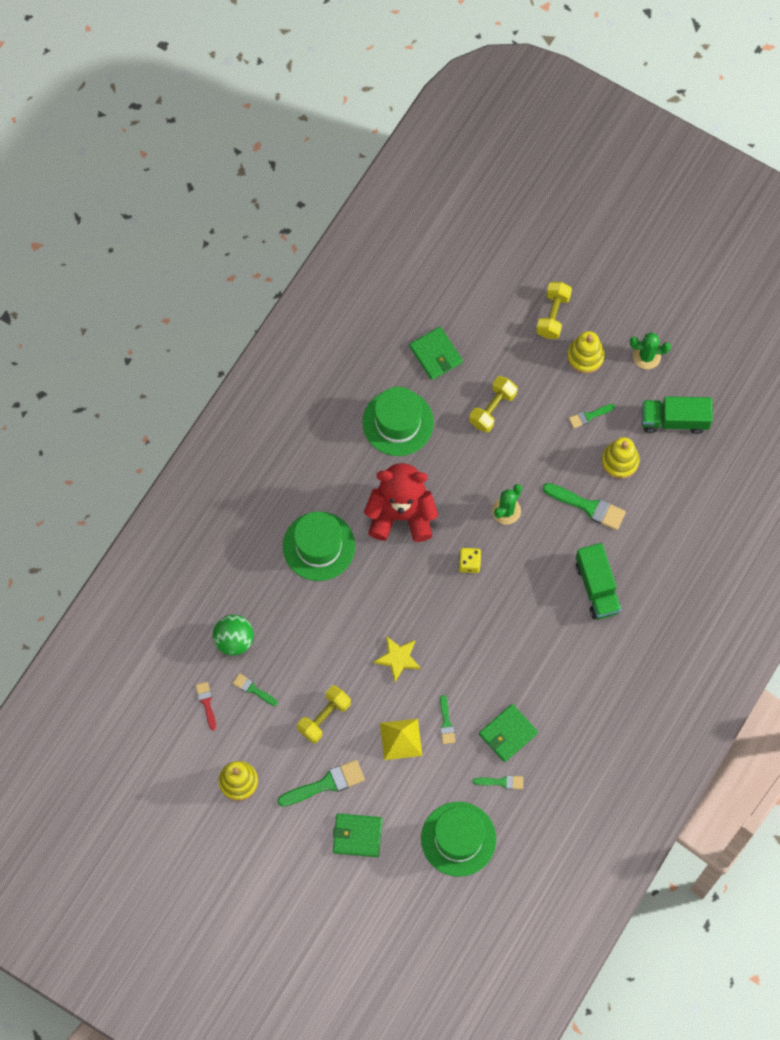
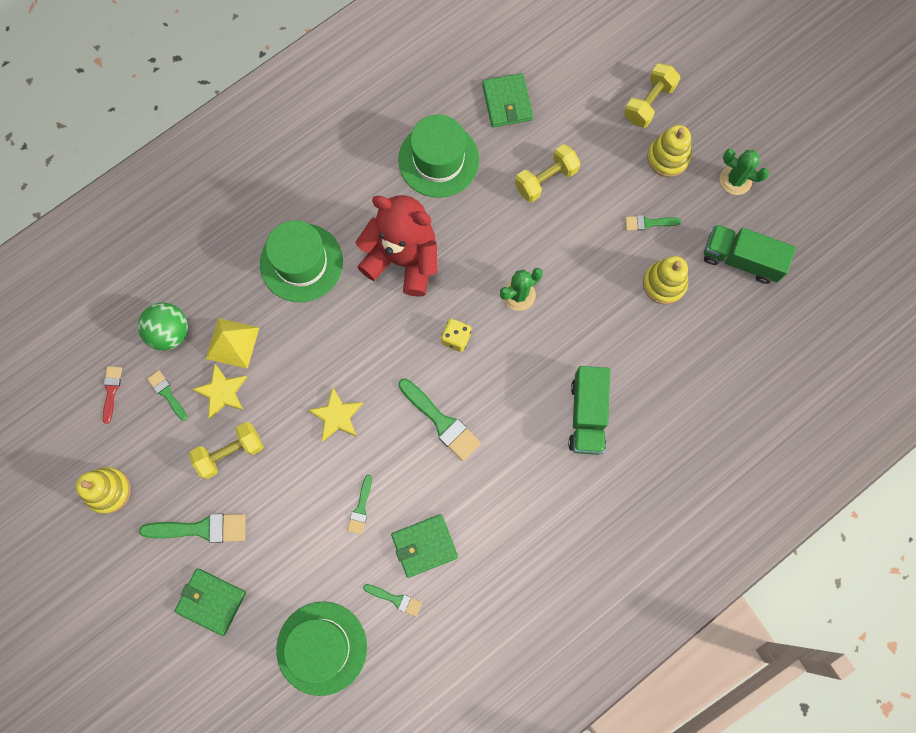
camera: 20 degrees right, 5 degrees up
yellow pyramid [380,719,422,760] -> yellow pyramid moved to [206,318,260,369]
green brush [543,483,626,530] -> green brush moved to [398,379,481,461]
none -> yellow star [192,364,247,419]

